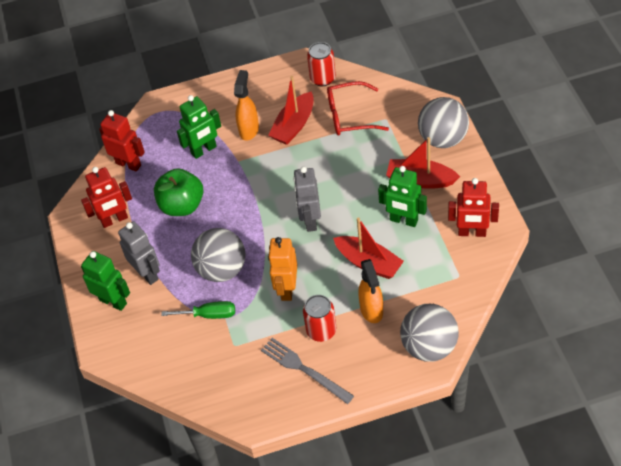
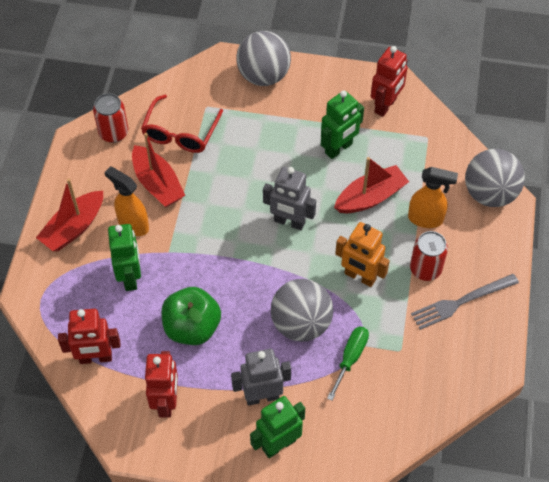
camera: 70 degrees left, 5 degrees up
red robot [99,110,145,172] -> red robot turned 150 degrees counterclockwise [58,309,120,364]
red boat [386,137,460,189] -> red boat moved to [36,179,103,251]

